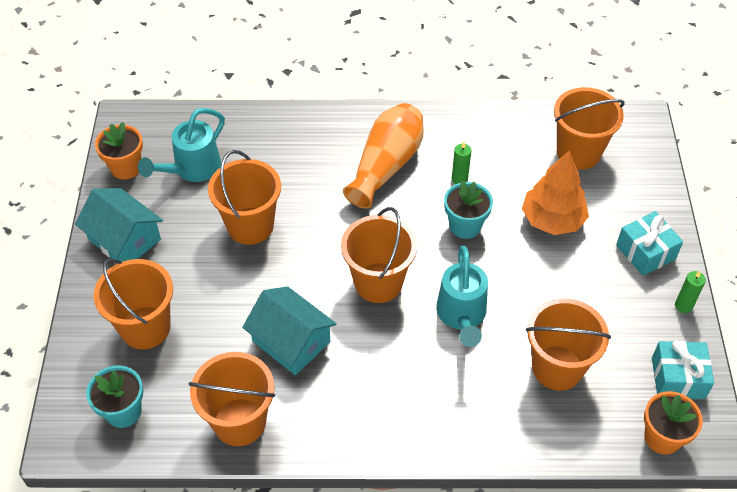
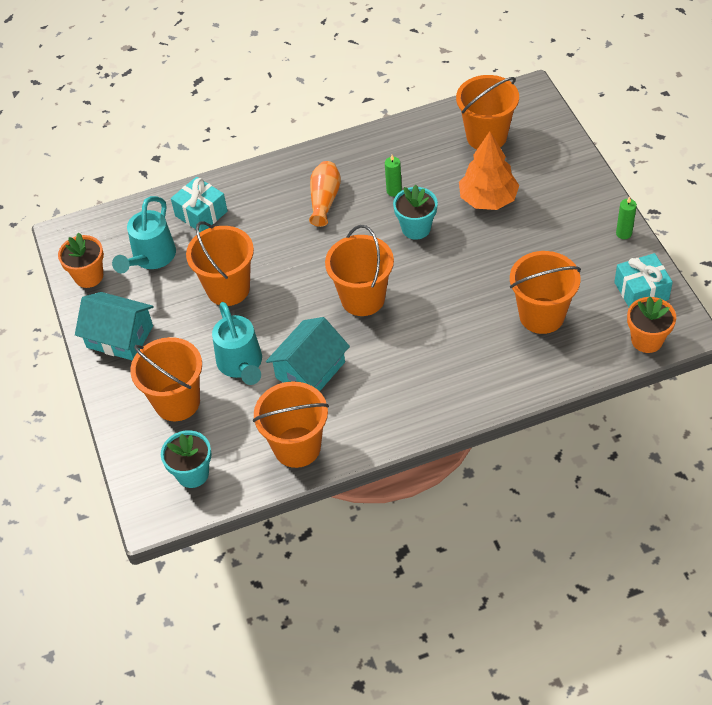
camera: 15 degrees left, 0 degrees up
turquoise house [242,286,337,375] -> turquoise house turned 75 degrees counterclockwise [266,317,350,391]
orange vase [343,103,424,209] -> orange vase [309,161,341,227], size x0.63
turquoise watering can [436,246,488,347] -> turquoise watering can moved to [212,302,262,385]
turquoise gift [616,211,683,276] -> turquoise gift moved to [171,177,228,232]

